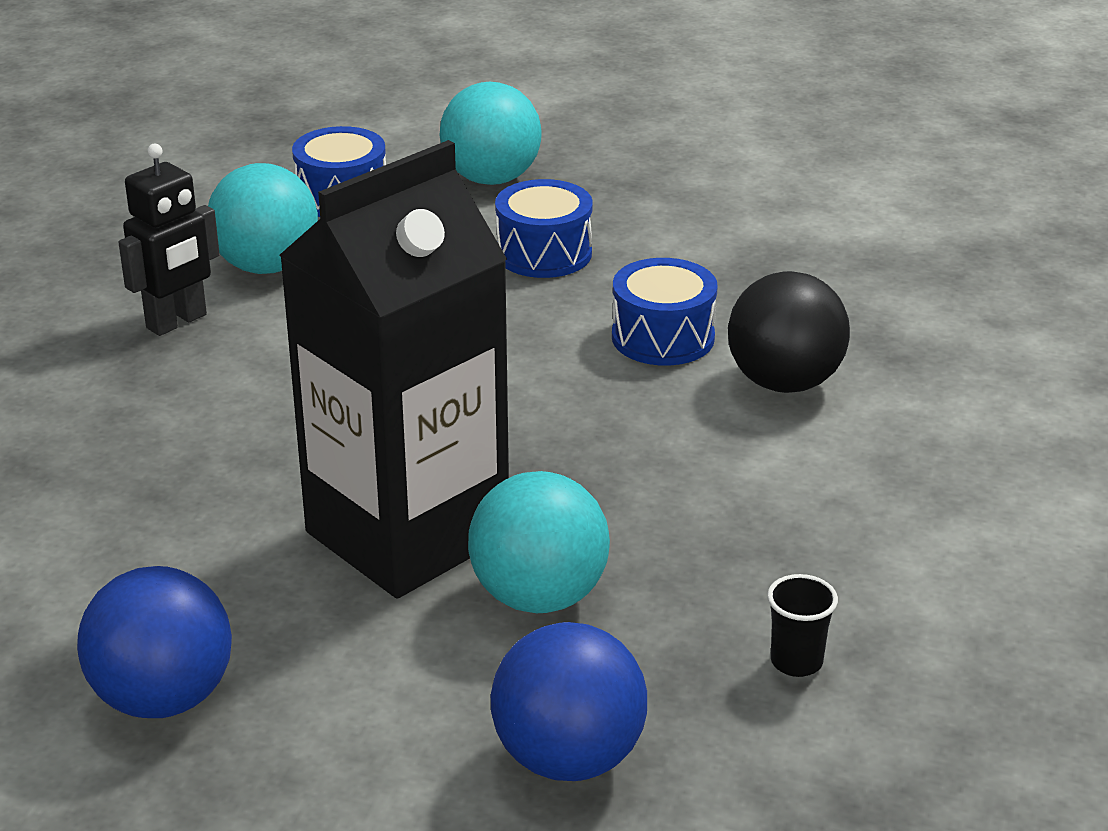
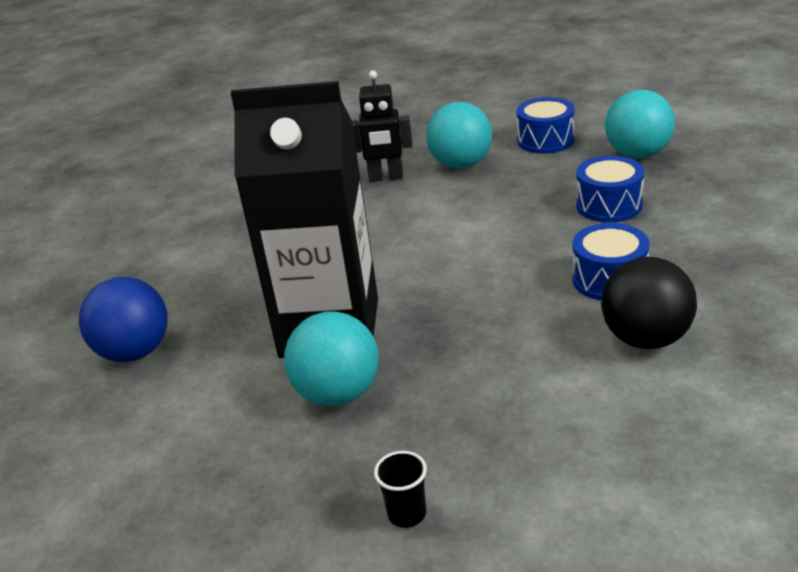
camera: 50 degrees right, 0 degrees up
blue ball [491,622,647,781] -> none

